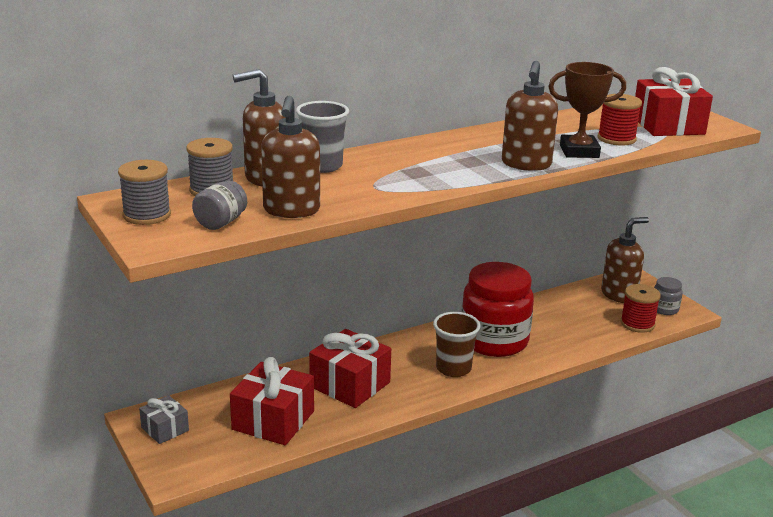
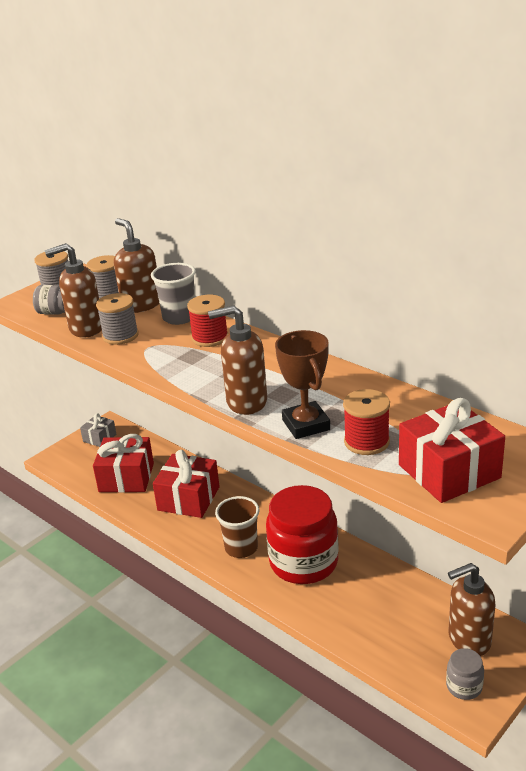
camera: 75 degrees right, 5 degrees up
brown soap dispenser [601,217,649,303] -> brown soap dispenser turned 120 degrees clockwise [448,563,495,656]
red spool [620,284,661,333] -> red spool moved to [187,295,228,347]
none -> grey spool [96,293,139,345]

